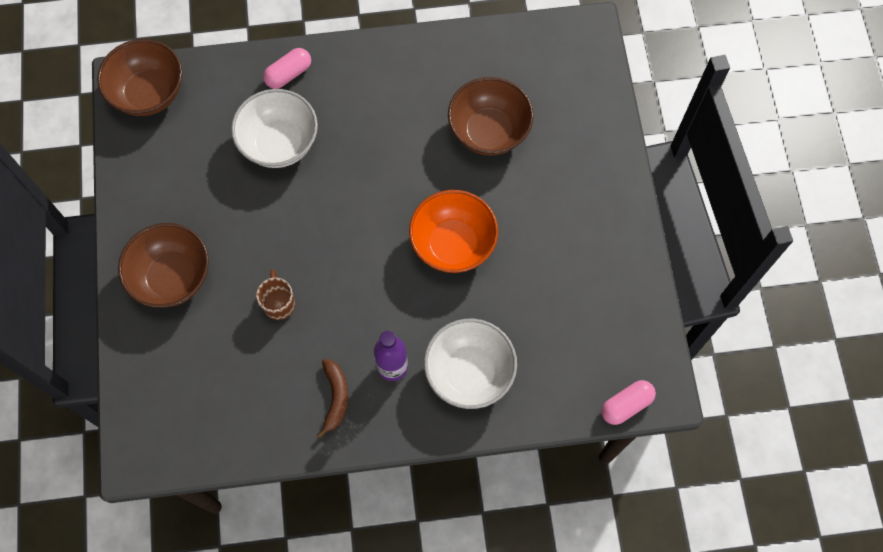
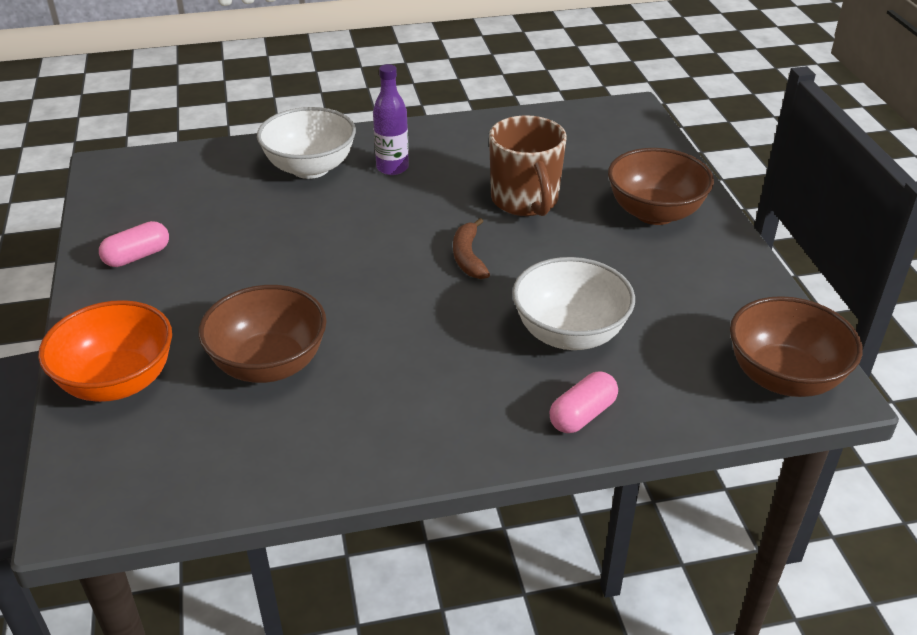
camera: 175 degrees right, 30 degrees down
brown mug [256,269,295,320] -> brown mug [489,115,566,216], size x1.86
brown banana [317,359,348,439] -> brown banana moved to [453,218,490,279]
orange bowl [409,190,498,273] -> orange bowl moved to [38,300,172,402]
pink capsule [601,380,656,425] -> pink capsule moved to [99,221,169,267]

